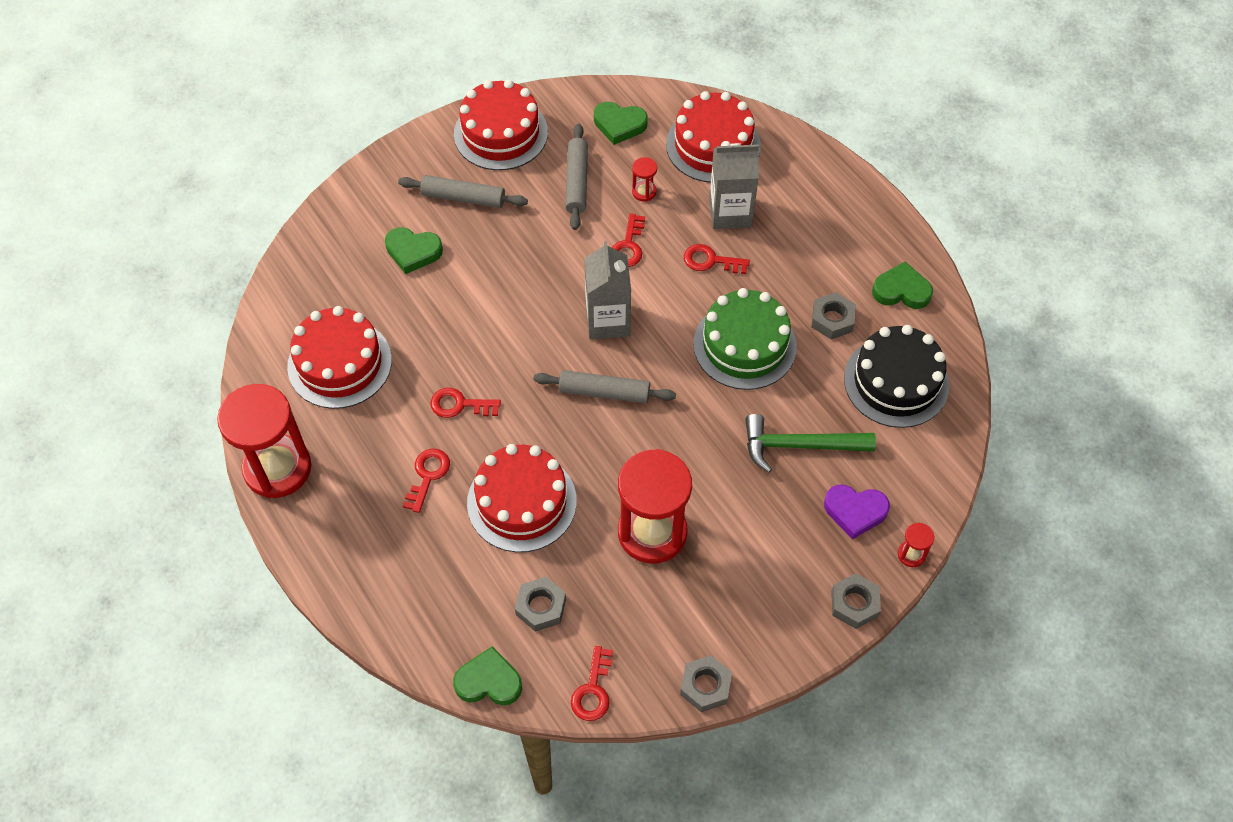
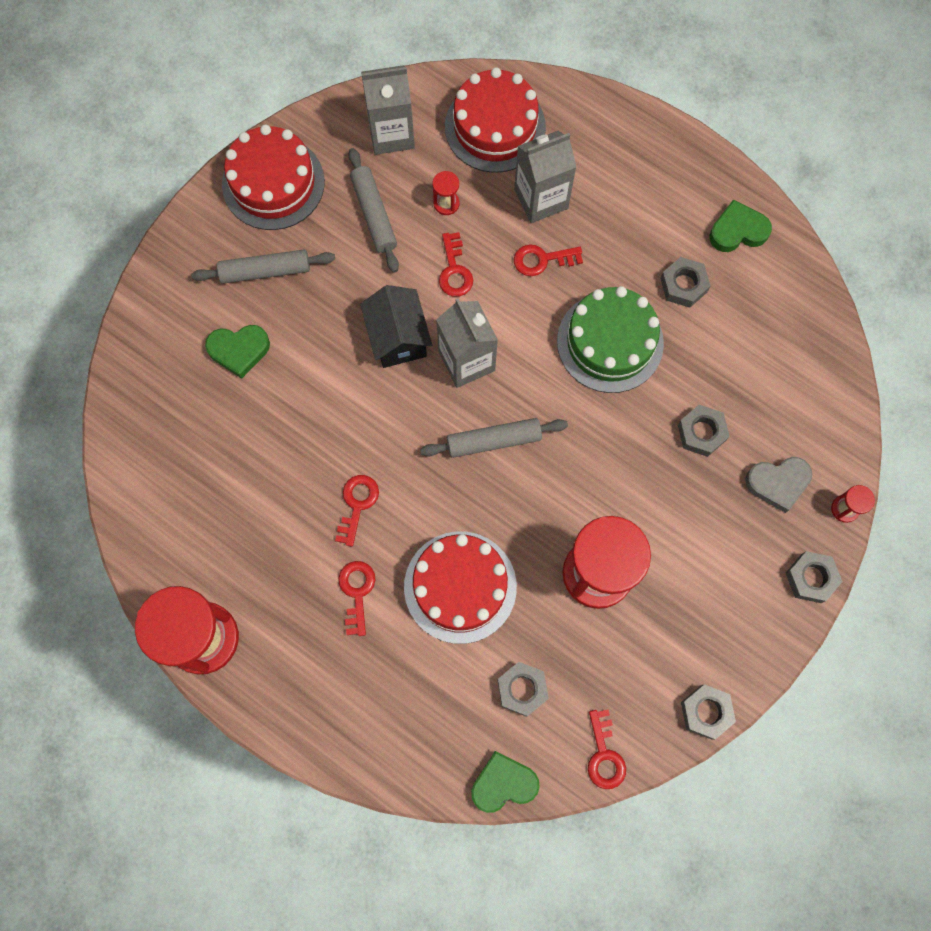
camera: 20 degrees left, 15 degrees up
red cake [287,306,392,409] -> none
red key [430,388,501,418] -> red key turned 120 degrees clockwise [335,475,379,547]
green heart [594,102,648,145] -> grey carton [361,65,415,155]
green hammer [745,414,876,473] -> grey nut [678,405,730,457]
purple heart [824,485,890,539] -> grey heart [745,457,812,513]
black cake [844,325,949,428] -> none
none -> black house [360,285,432,368]

